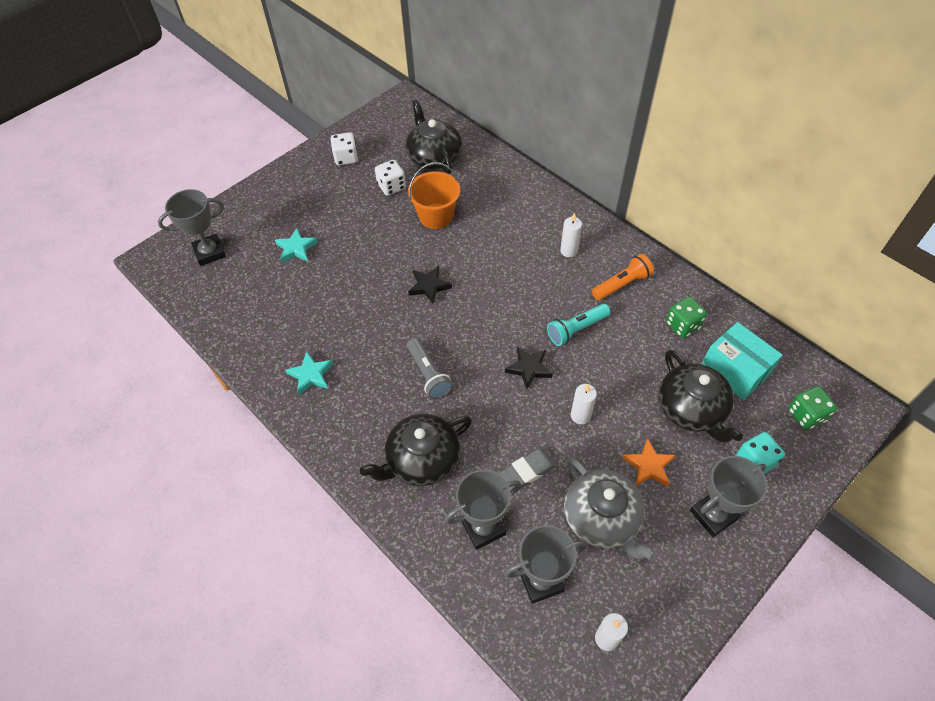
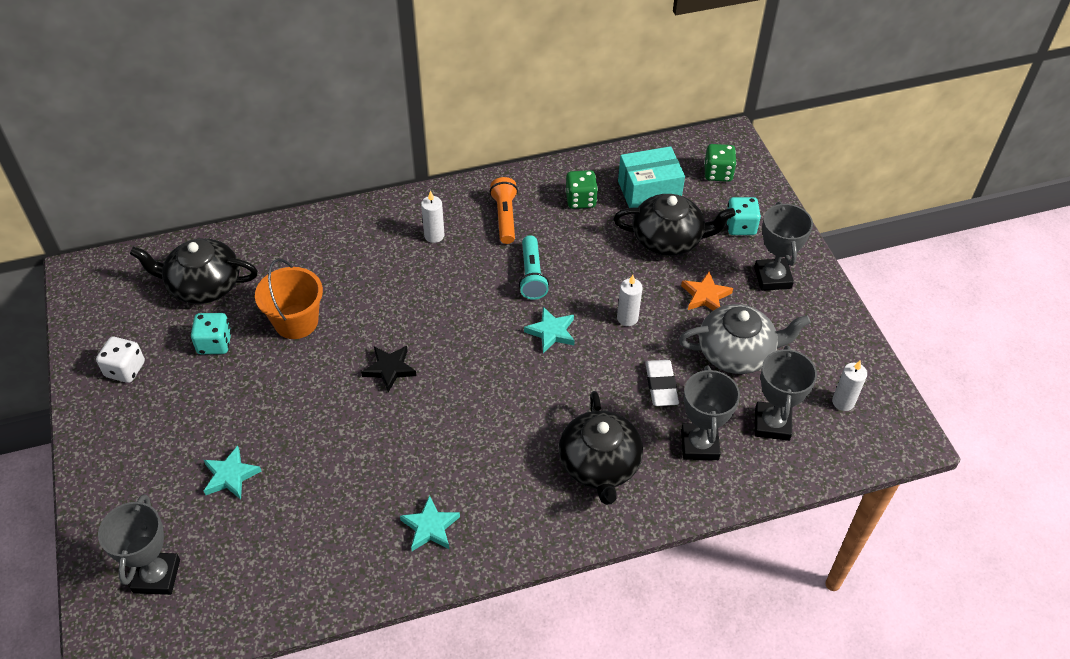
camera: 65 degrees left, 5 degrees down
white dice [375,160,406,196] -> turquoise dice [191,313,232,354]
grey flashlight [407,338,453,399] -> none
grey eraser [498,448,557,490] -> white eraser [645,360,679,406]
black star [505,347,553,390] -> turquoise star [524,307,575,353]

